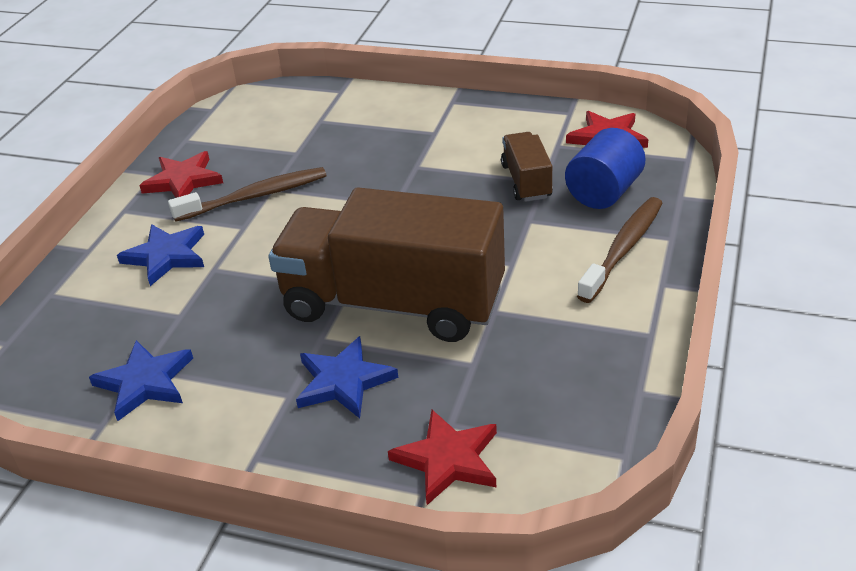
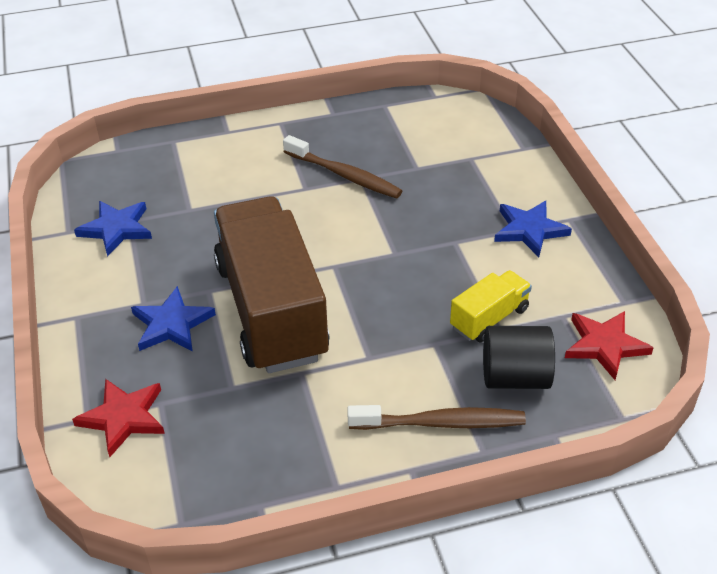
camera: 55 degrees right, 5 degrees up
blue star [117,224,204,286] -> blue star moved to [494,201,572,257]
red star [139,151,223,198] -> none
brown truck [501,132,553,202] -> yellow truck [450,270,532,342]
blue cylinder [565,128,646,209] -> black cylinder [483,326,555,389]

